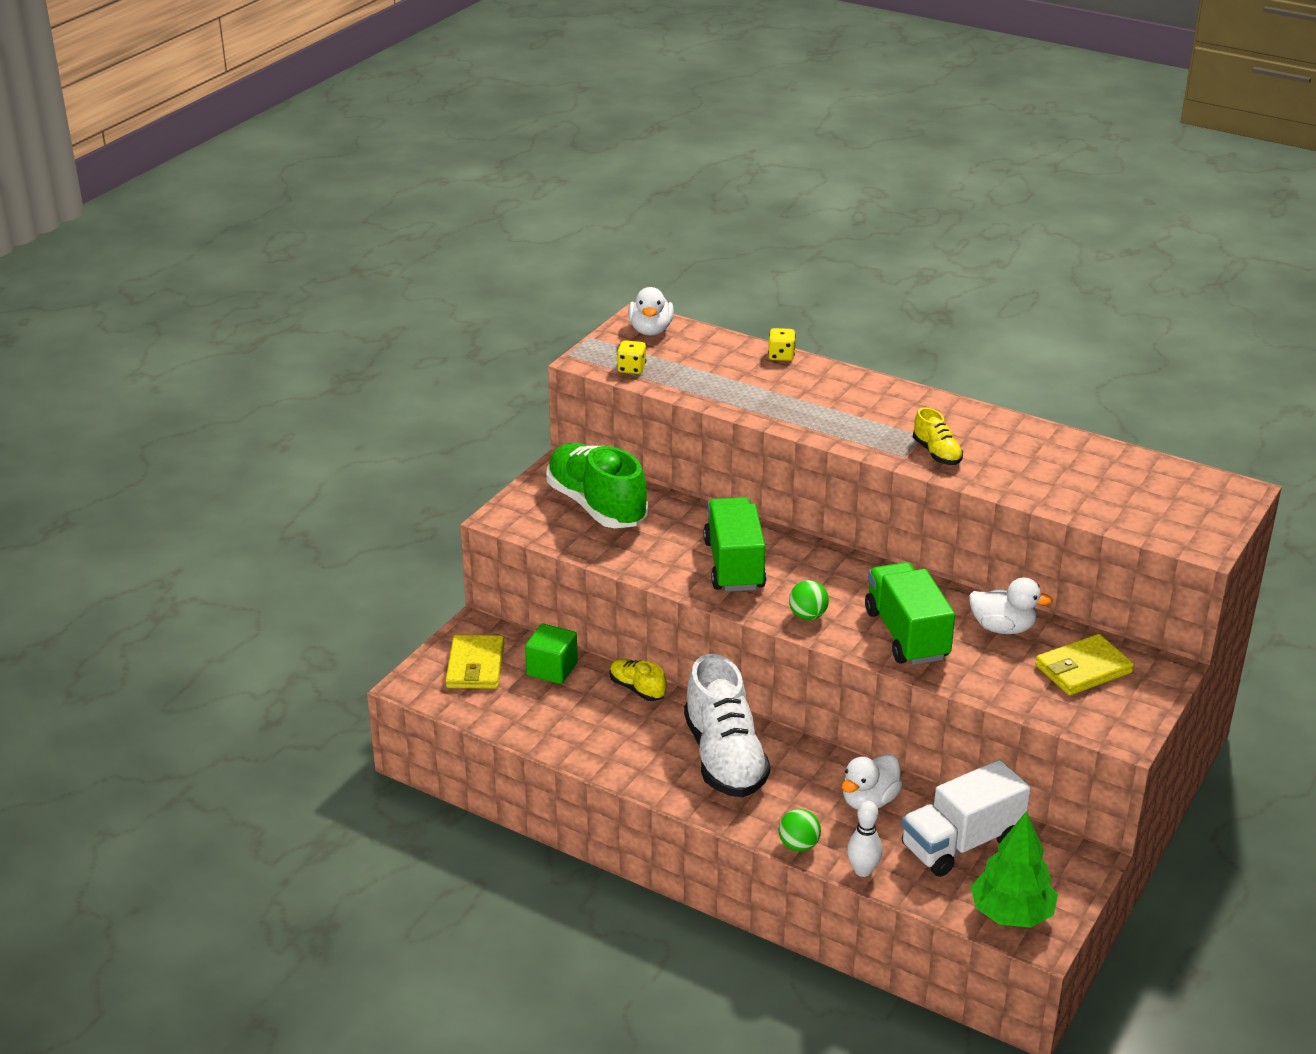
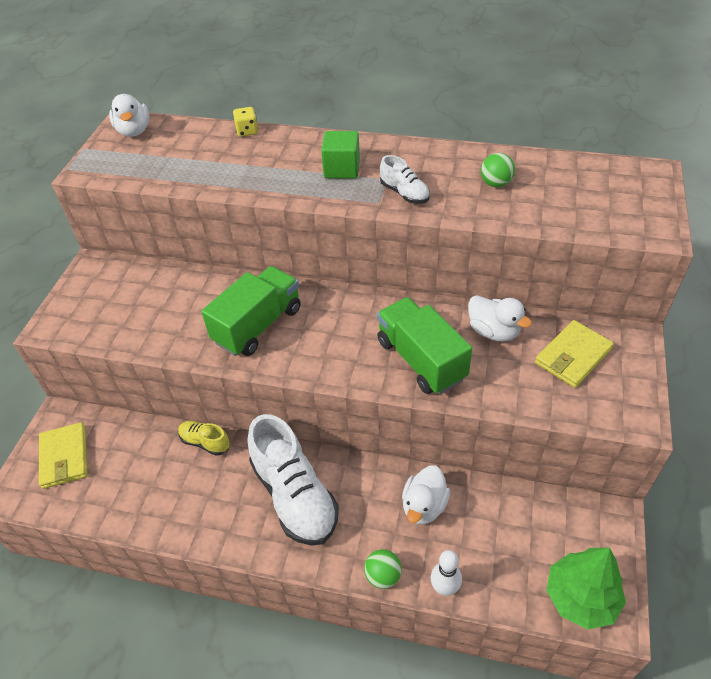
camera: 15 degrees left, 15 degrees up
green cube [525,624,578,684] -> green cube moved to [321,131,360,179]
green shoe [546,443,648,528] -> none
yellow dice [617,340,646,374] -> none
green truck [703,497,766,592] -> green truck turned 60 degrees clockwise [201,266,301,356]
green ball [789,580,829,620] -> green ball moved to [481,153,515,187]
white truck [901,760,1031,877] -> none
yellow shoe [913,407,963,465] -> white shoe [380,155,430,204]
white duck [969,577,1053,634] -> white duck turned 45 degrees clockwise [468,295,532,341]

